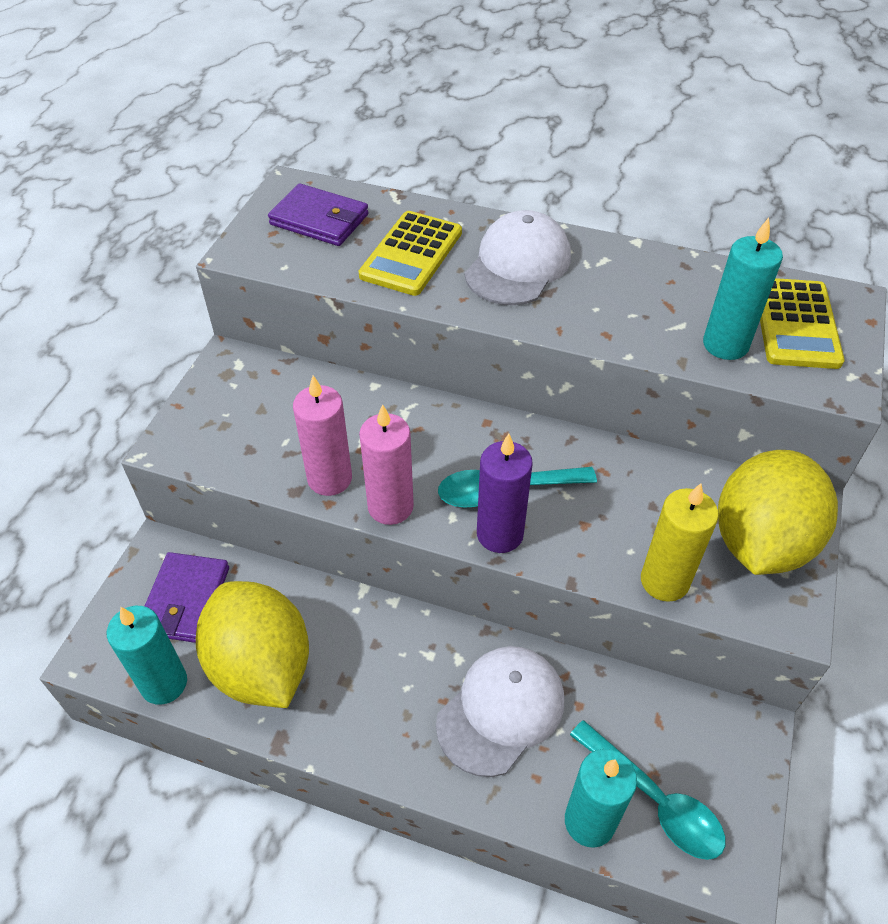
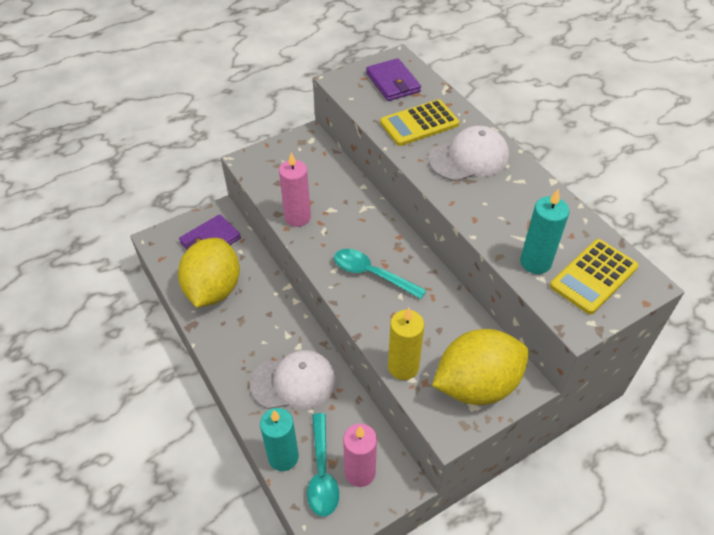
camera: 40 degrees right, 0 degrees up
turquoise candle [107,606,187,705] -> none
pink candle [359,404,414,525] -> pink candle moved to [343,424,377,487]
purple candle [477,434,533,553] -> none

